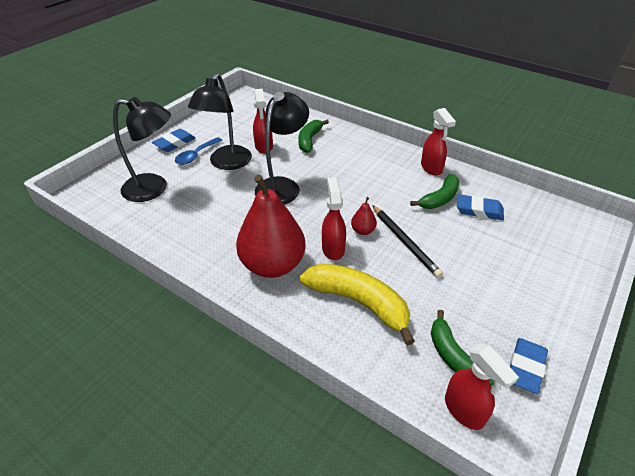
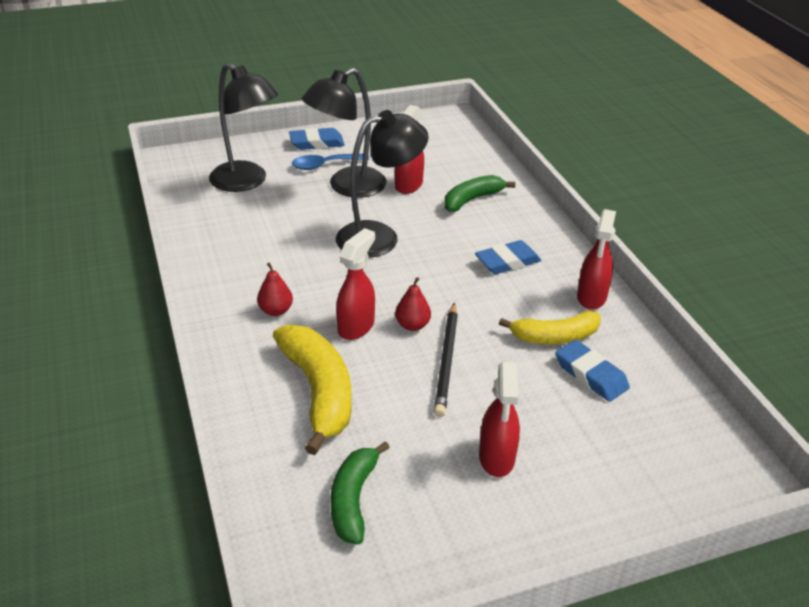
camera: 35 degrees right, 5 degrees down
red pear [236,174,305,278] -> red pear [257,262,293,316], size x0.41
green banana [410,174,459,209] -> yellow banana [499,311,601,344]
red spray bottle [445,344,519,430] -> red spray bottle moved to [479,362,520,477]
blue eraser [510,338,548,394] -> blue eraser moved to [475,240,541,274]

